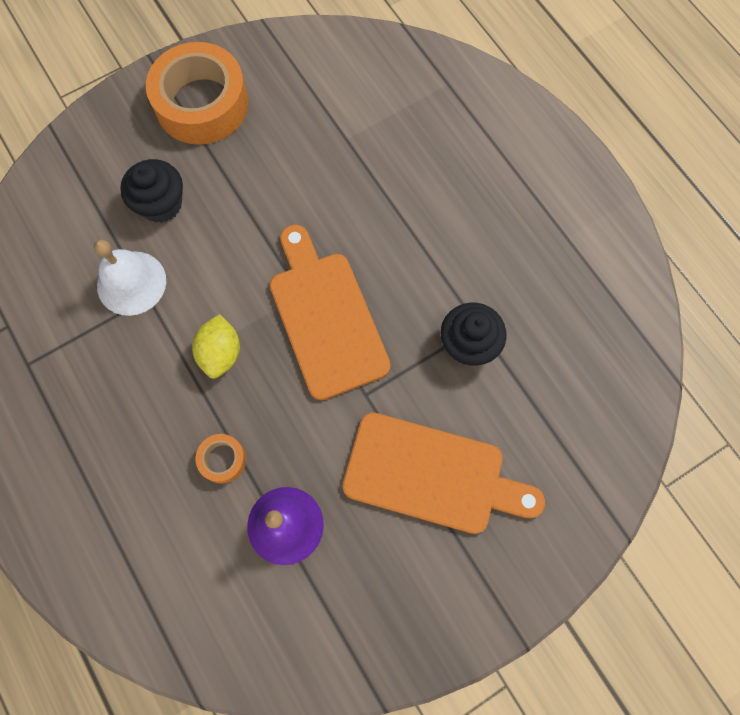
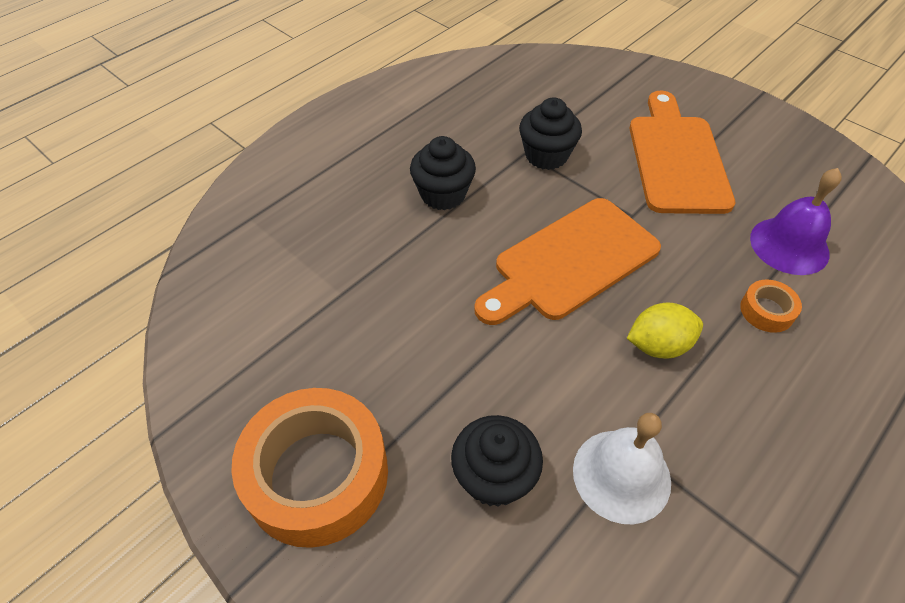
camera: 105 degrees left, 20 degrees down
none -> black cupcake [410,136,476,210]

